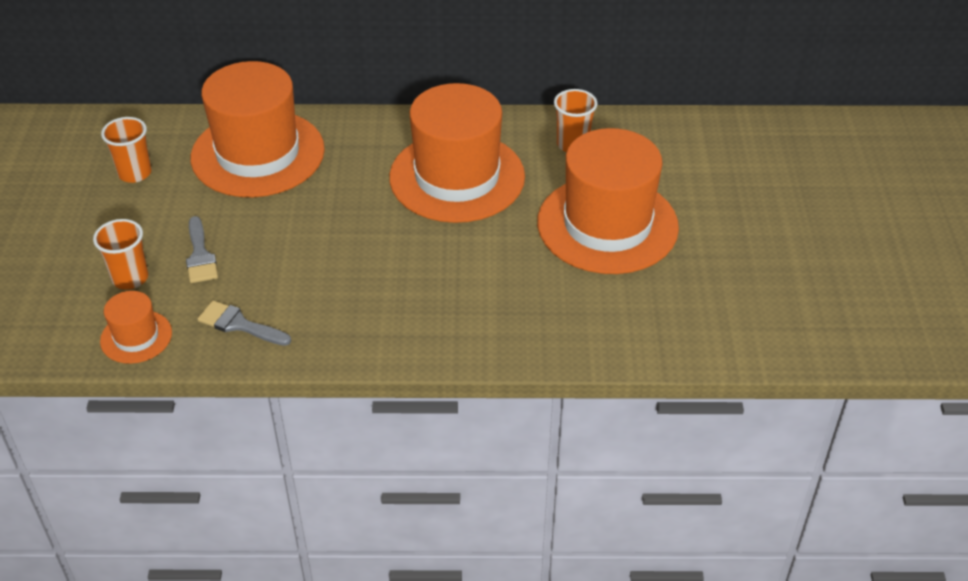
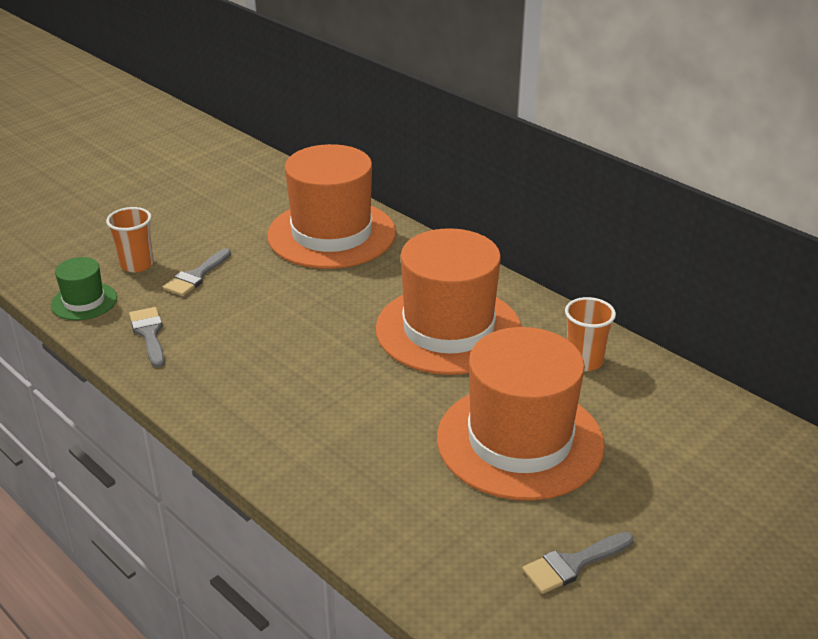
camera: 45 degrees right, 10 degrees down
orange hat [100,291,172,364] -> green hat [51,257,117,320]
orange cup [101,117,151,183] -> none
none -> grey brush [522,532,634,594]

